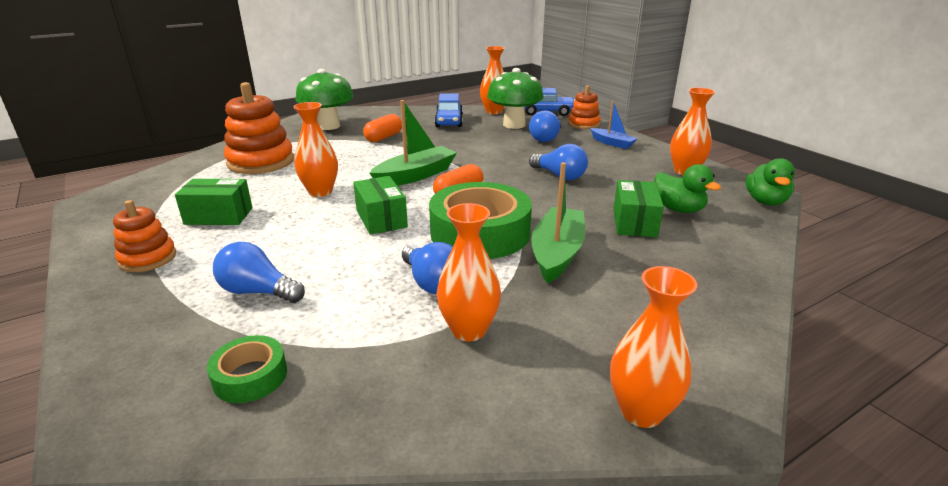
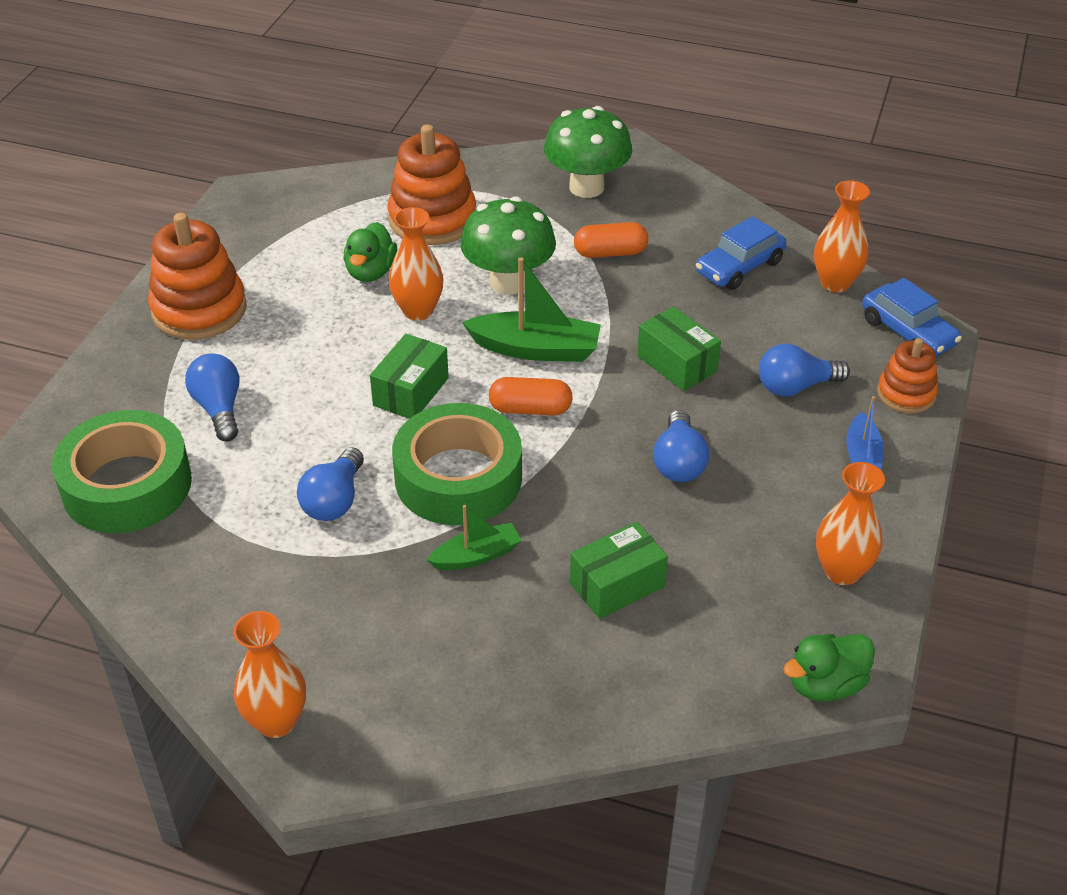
camera: 50 degrees right, 15 degrees up
orange stacking toy [113,200,176,272] -> orange stacking toy [148,213,247,340], size x1.72
green box [175,179,253,225] -> green box moved to [637,306,721,391]
green tape [207,335,287,403] -> green tape [52,410,192,533], size x2.06
orange vase [436,203,501,341] -> none
green mushroom [487,68,544,129] -> green mushroom moved to [460,196,556,295]
green boat [531,162,585,284] -> green boat [427,505,522,570], size x0.61
green duck [654,164,721,213] -> green duck moved to [344,222,397,282]

